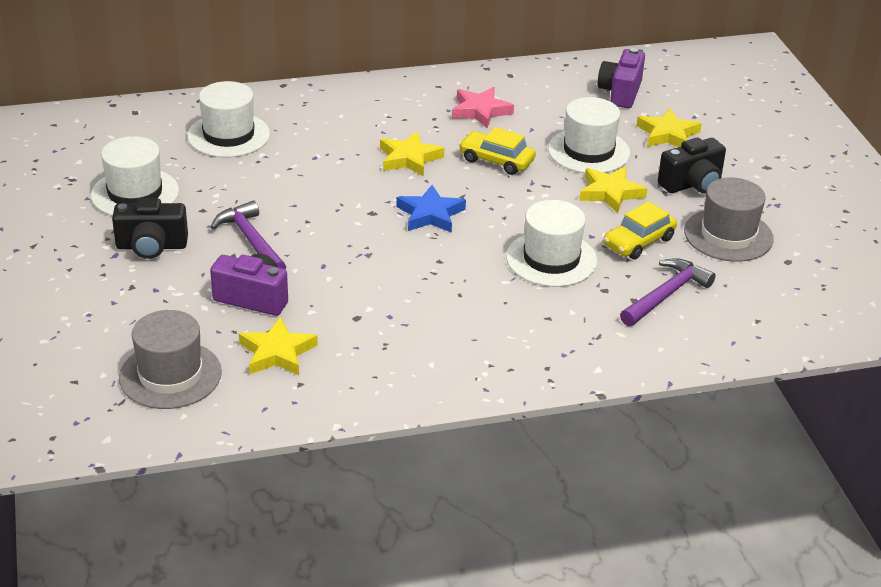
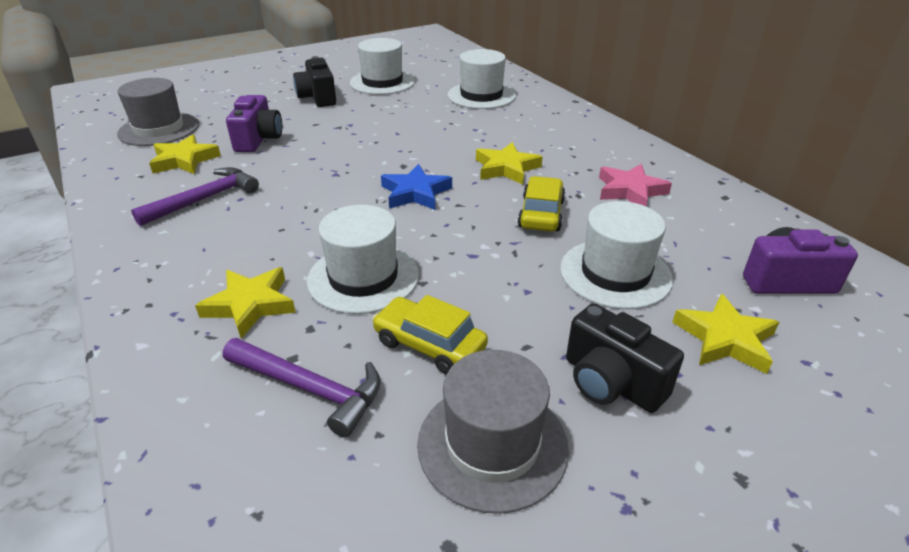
camera: 75 degrees right, 0 degrees up
purple hammer [210,200,286,270] -> purple hammer moved to [131,167,259,226]
yellow star [579,167,648,213] -> yellow star moved to [195,267,296,339]

